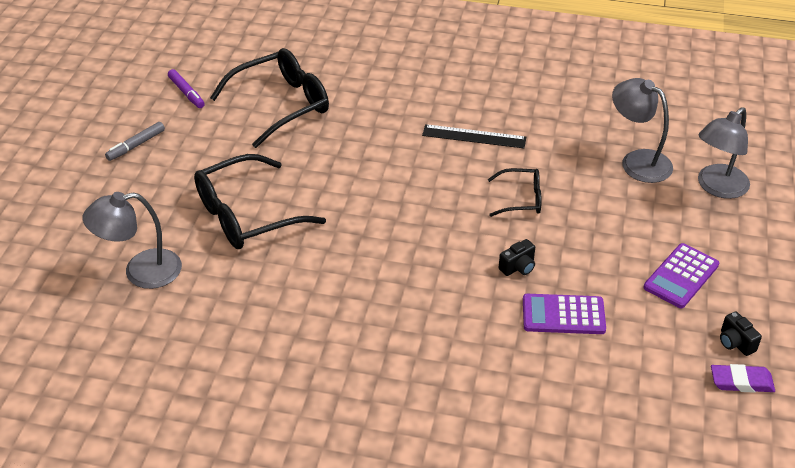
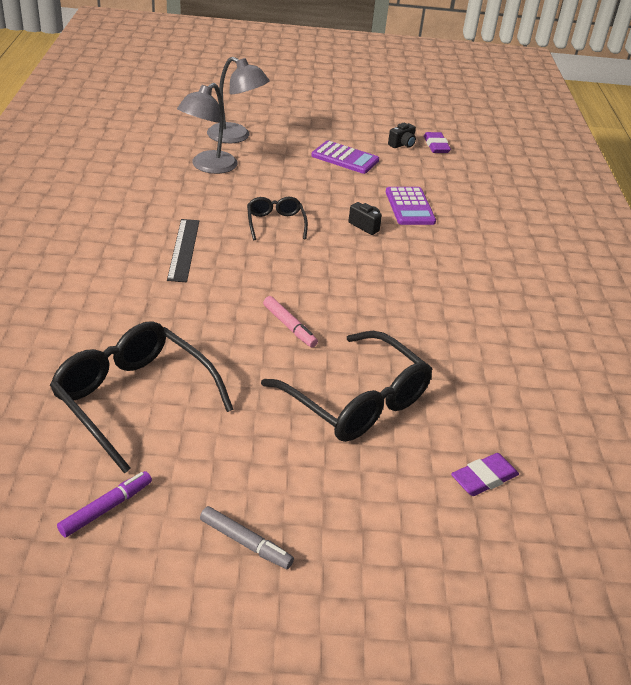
camera: 105 degrees left, 5 degrees down
grey lamp [83,192,182,289] -> purple eraser [451,453,519,496]
none -> pink marker [263,296,318,347]

